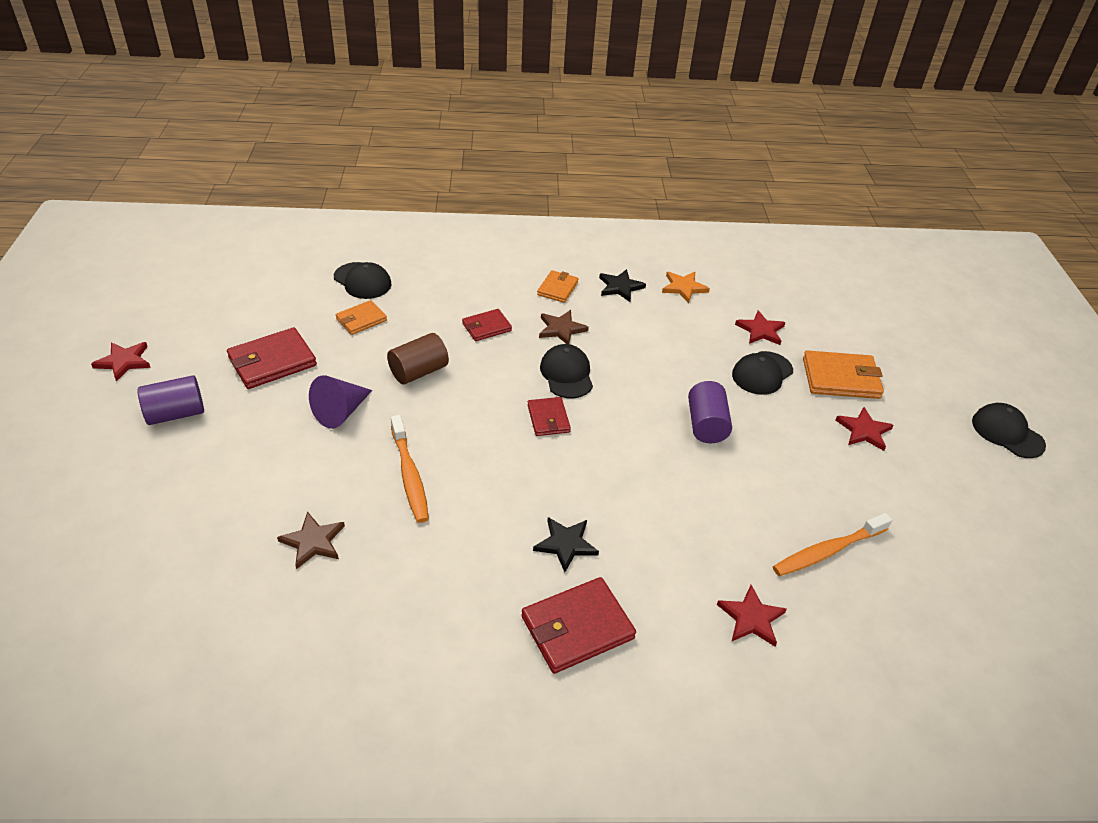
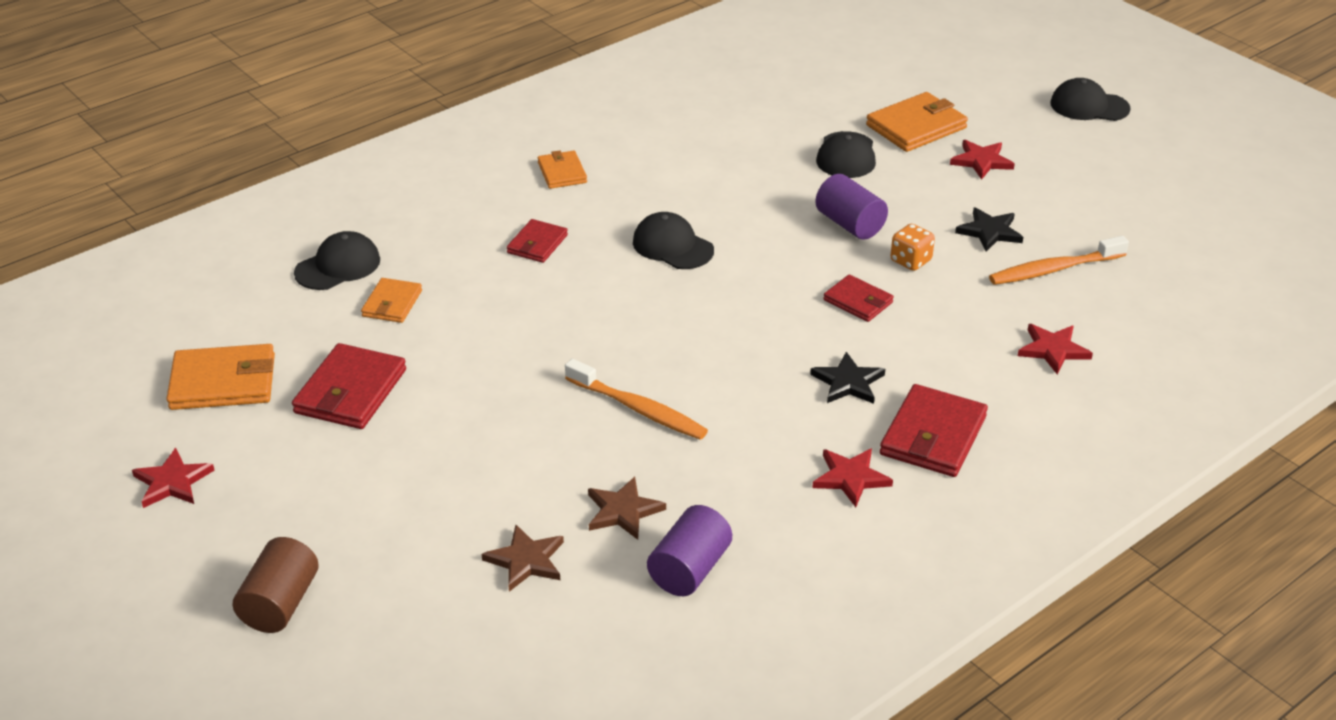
camera: 35 degrees left, 5 degrees down
purple cylinder [137,375,204,425] -> purple cylinder moved to [647,505,732,596]
purple cone [309,375,372,429] -> none
black cap [334,262,391,299] -> black cap turned 45 degrees counterclockwise [294,231,380,290]
brown cylinder [387,333,449,384] -> brown cylinder moved to [232,537,319,633]
red wallet [528,397,571,436] -> red wallet moved to [823,274,894,322]
brown star [539,310,589,344] -> brown star moved to [482,525,564,592]
black star [599,269,646,302] -> black star moved to [955,207,1023,251]
orange star [662,272,710,303] -> none
red star [735,310,786,345] -> red star moved to [812,448,893,507]
orange toothbrush [773,513,892,576] -> orange toothbrush turned 45 degrees clockwise [989,236,1129,285]
none -> orange wallet [166,344,275,410]
none -> orange dice [891,224,935,271]

